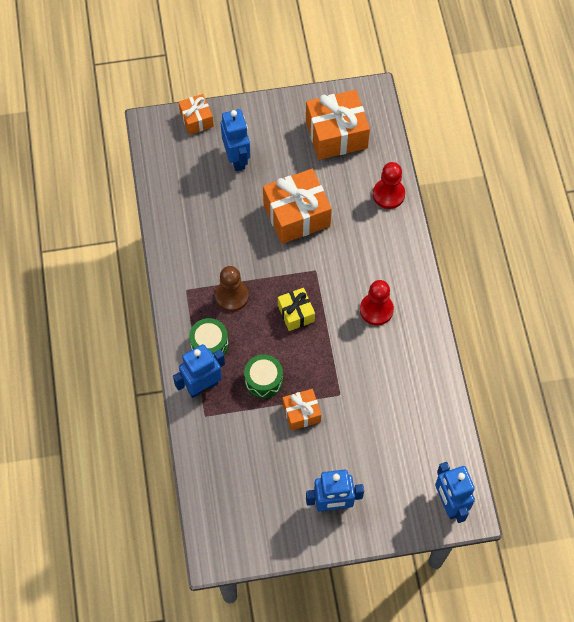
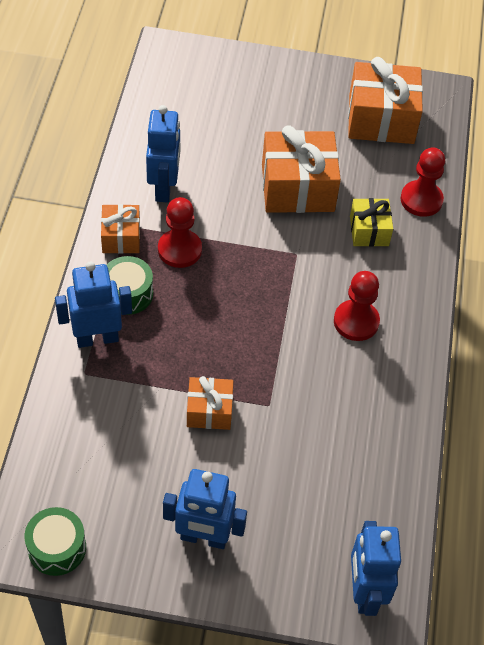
camera: 15 degrees right, 10 degrees down
orange gift [178,94,214,135] -> orange gift moved to [101,204,140,254]
brown pawn [215,266,249,312] -> red pawn [158,197,202,268]
blue robot [221,109,250,171] -> blue robot moved to [146,105,181,203]
green drum [244,354,283,398] -> green drum moved to [25,507,86,576]
yellow gift [278,288,315,331] -> yellow gift moved to [350,198,393,247]

